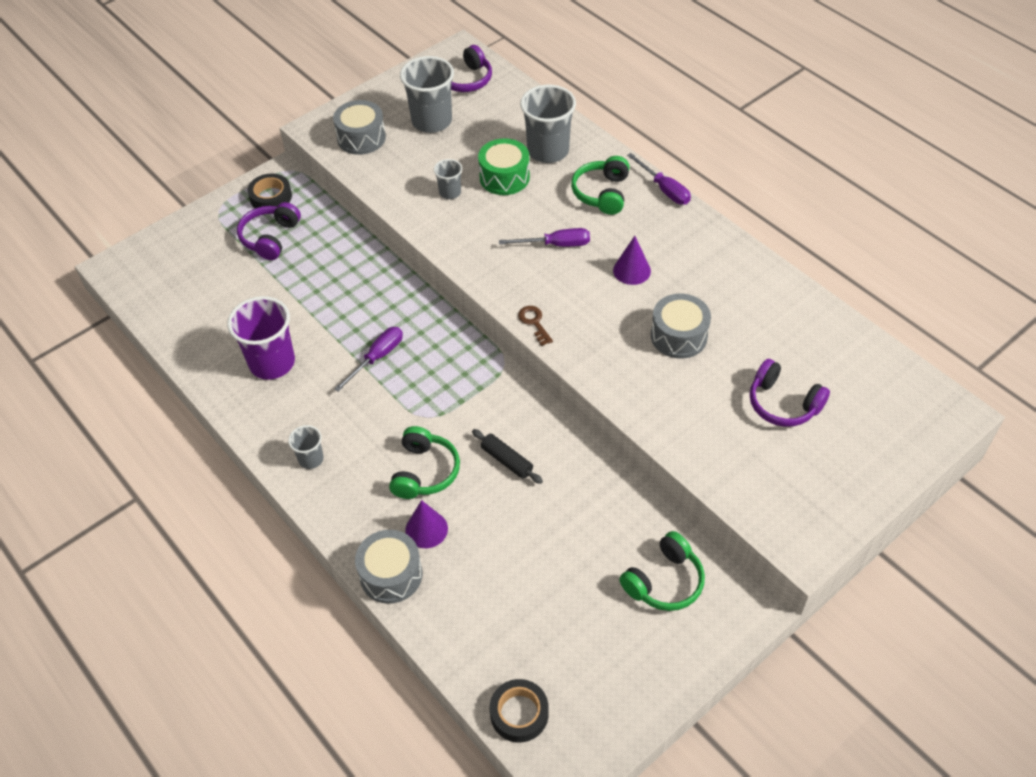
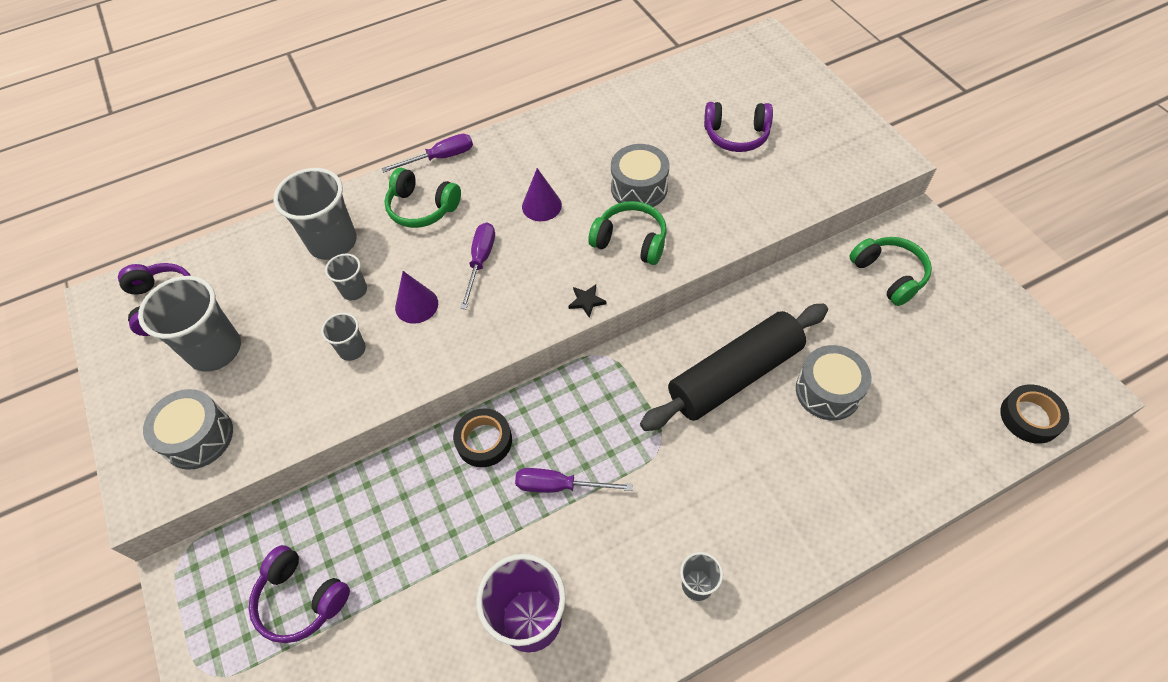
camera: 75 degrees left, 5 degrees up
black tape [247,173,292,208] -> black tape moved to [453,408,512,467]
purple screwdriver [334,327,403,392] -> purple screwdriver turned 45 degrees counterclockwise [515,468,633,493]
grey drum [355,530,422,604] -> grey drum moved to [796,345,871,420]
green headphones [389,426,460,499] -> green headphones moved to [588,201,667,265]
purple cone [405,500,448,548] -> purple cone moved to [395,271,438,324]
black rolling pin [472,429,543,484] -> black rolling pin [640,304,828,431], size x2.32
green drum [478,138,530,195] -> grey cup [325,253,367,300]
brown key [518,306,553,346] -> black star [568,284,607,318]
purple headphones [750,359,830,427] -> purple headphones turned 45 degrees clockwise [704,102,773,152]

